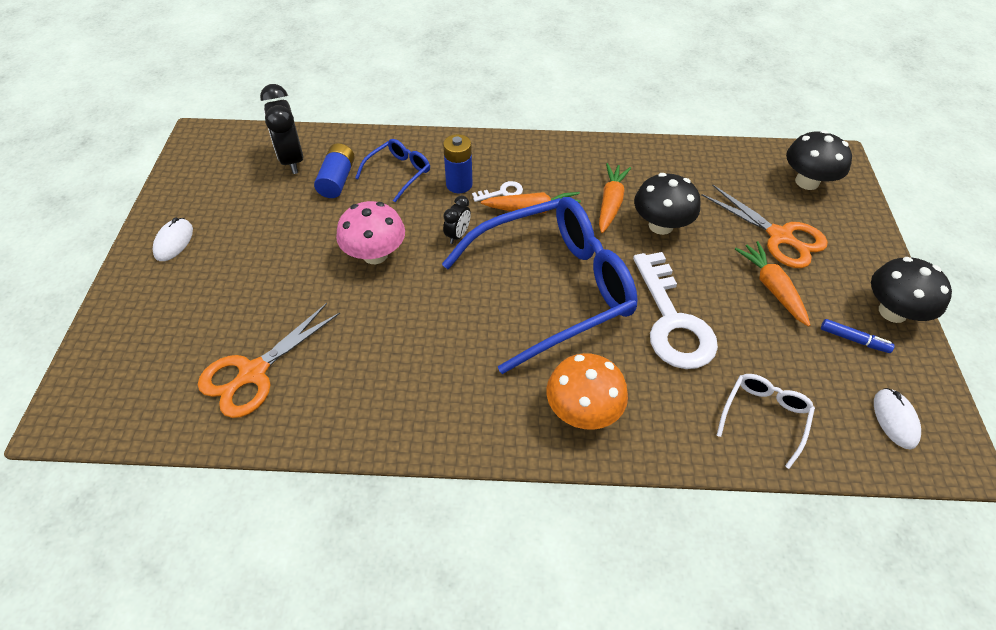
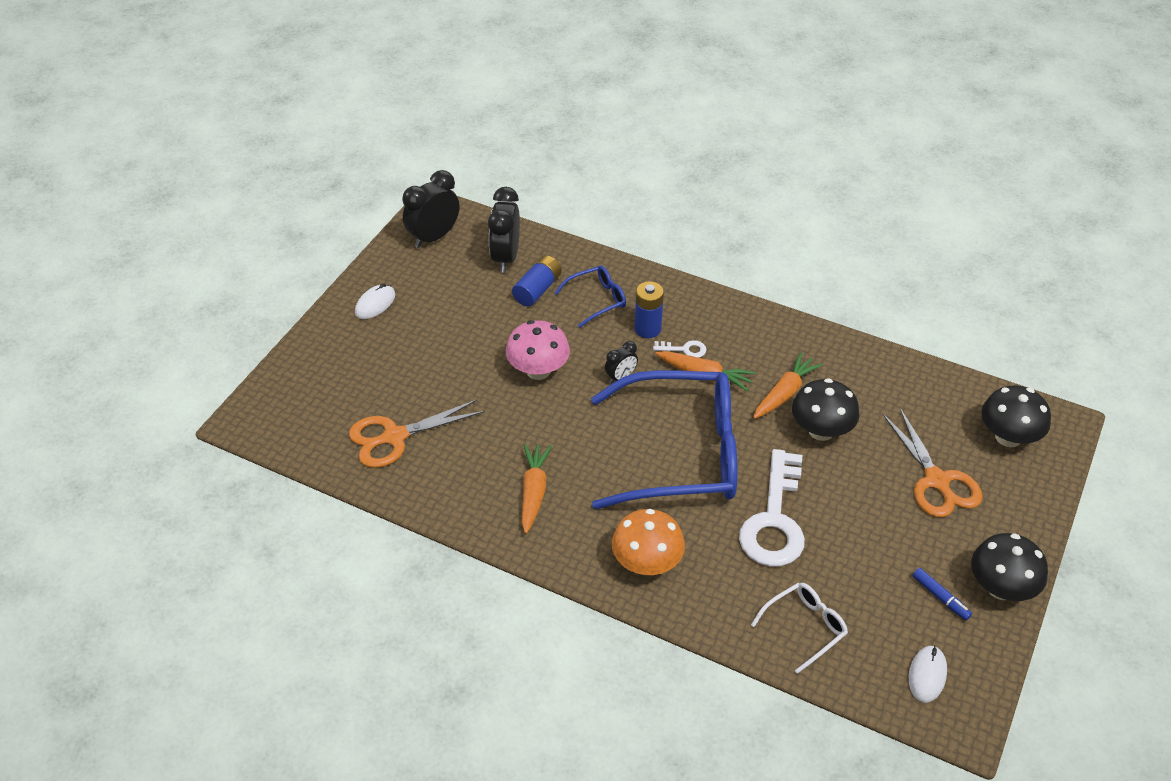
camera: 25 degrees right, 5 degrees down
orange carrot [735,241,810,327] -> orange carrot moved to [522,444,552,534]
none -> black clock [402,170,460,248]

